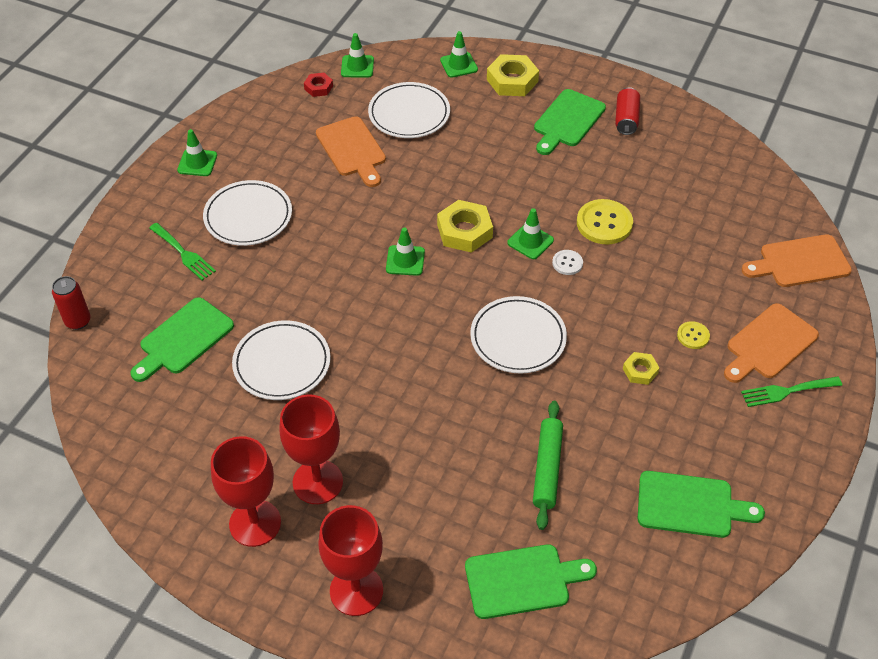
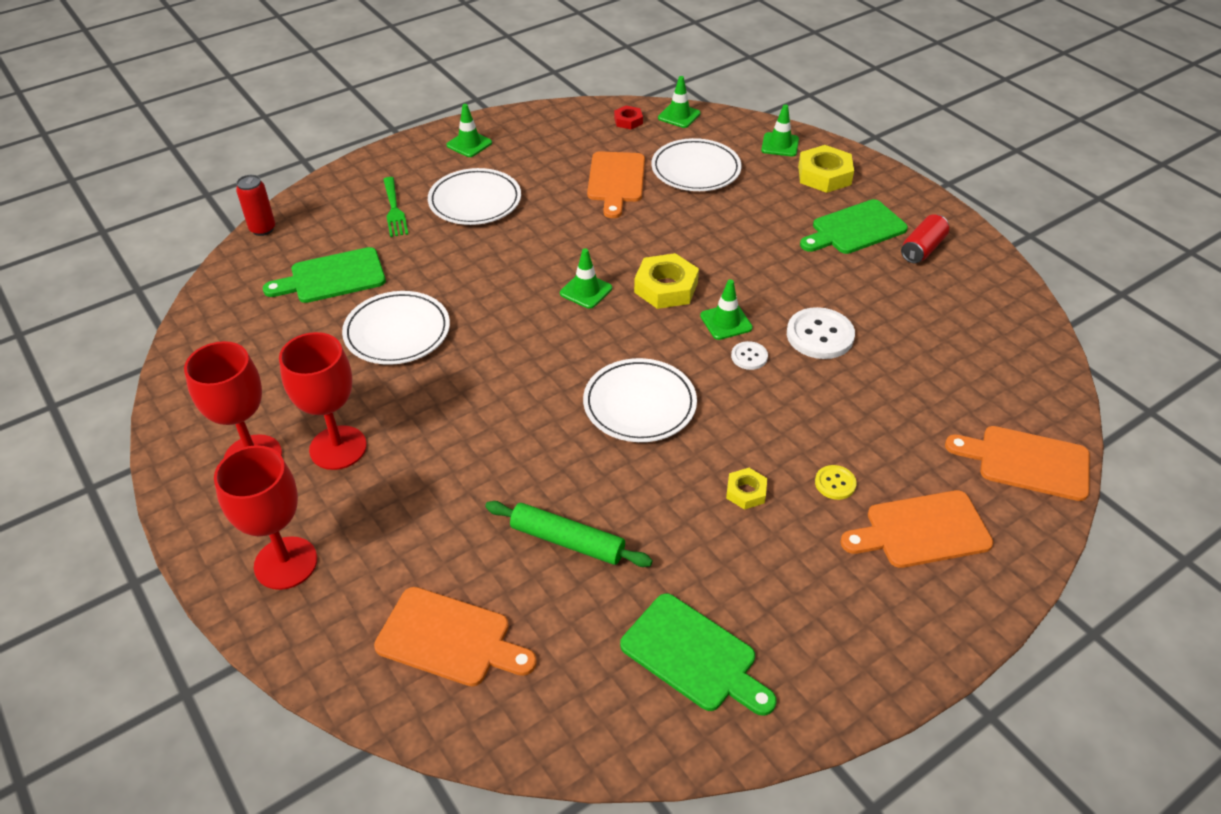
camera: 30 degrees right, 5 degrees down
green cutting board [465,544,597,619] -> orange cutting board [374,587,537,687]
green rolling pin [533,401,563,530] -> green rolling pin turned 75 degrees clockwise [485,501,653,567]
yellow button [577,199,633,244] -> white button [787,307,855,359]
green fork [741,376,842,407] -> none

